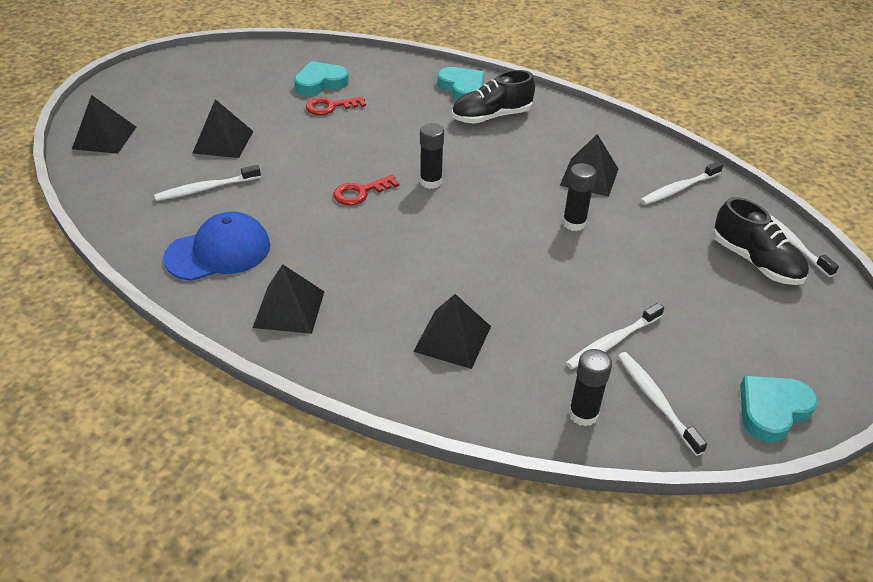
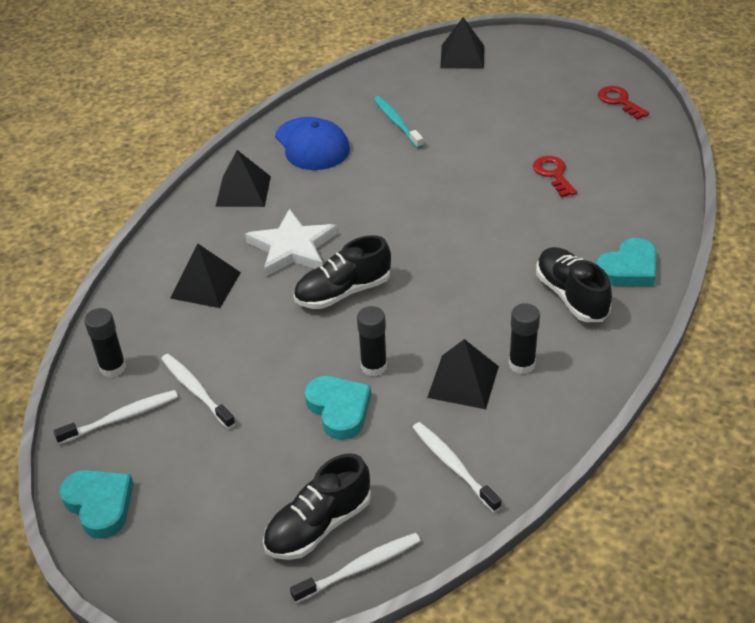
camera: 90 degrees right, 0 degrees up
white toothbrush [154,165,261,201] -> turquoise toothbrush [374,96,424,149]
black pyramid [193,99,254,158] -> none
turquoise heart [294,61,349,95] -> turquoise heart moved to [305,376,371,440]
red key [334,175,399,205] -> red key moved to [598,86,649,120]
black glue stick [420,123,444,189] -> black glue stick moved to [509,303,540,374]
none -> white star [245,209,337,277]
none -> black shoe [294,235,391,309]

